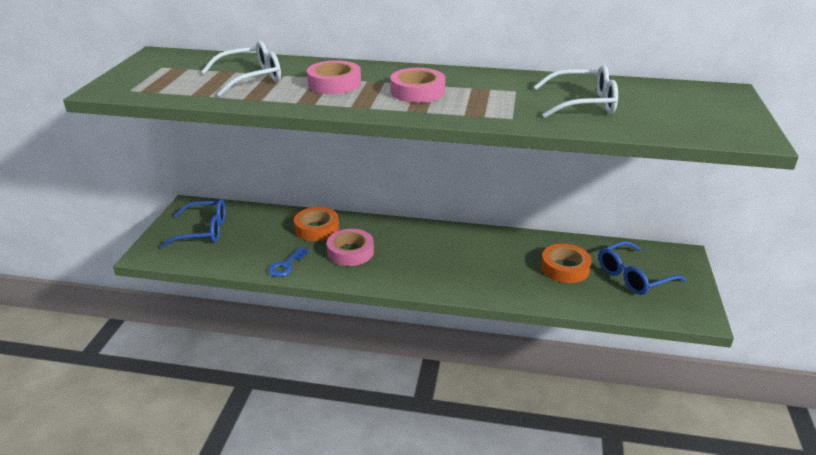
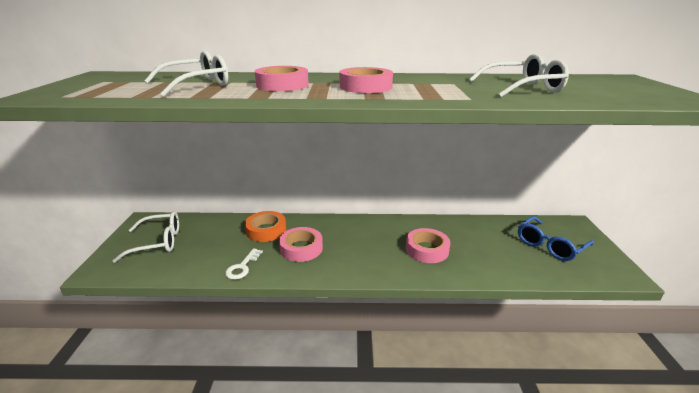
camera: 10 degrees left, 5 degrees down
blue glasses [160,199,226,248] -> white glasses [113,211,179,263]
blue key [268,247,309,277] -> white key [225,248,263,280]
orange tape [541,244,592,283] -> none
none -> pink tape [406,228,450,263]

